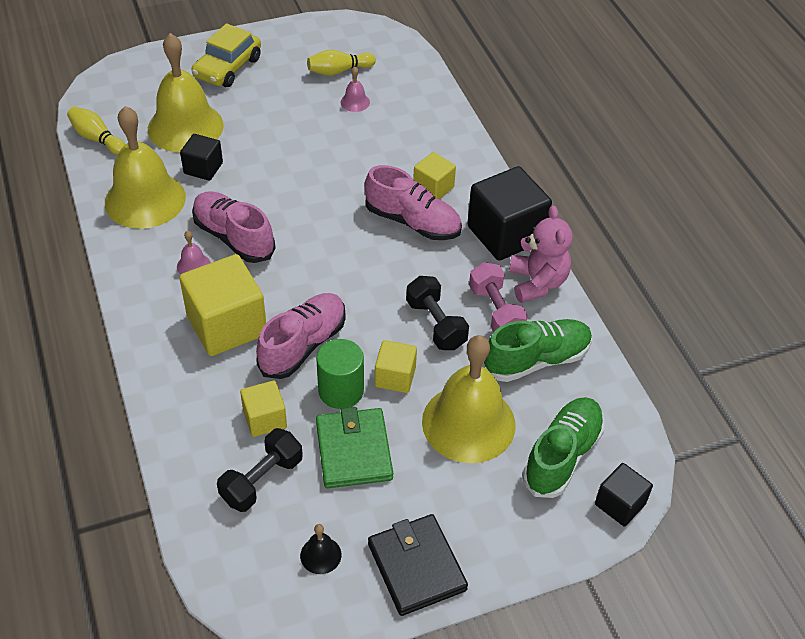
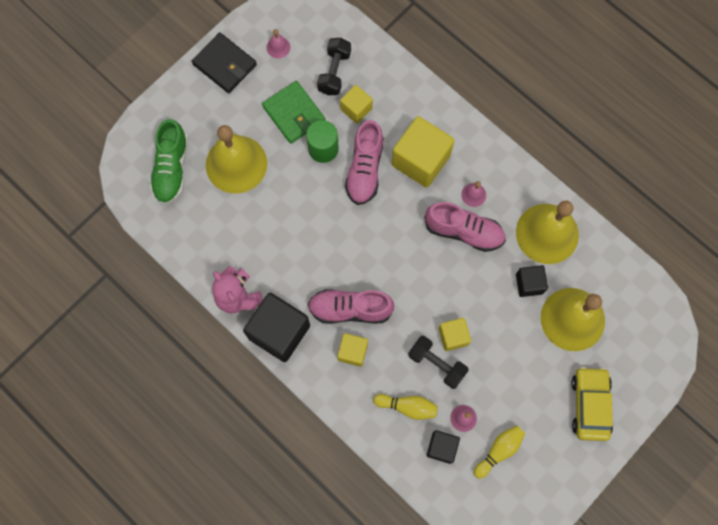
camera: 155 degrees right, 25 degrees up
yellow bowling pin [67,106,125,155] -> yellow bowling pin moved to [373,394,438,420]
black bell [300,524,342,574] -> pink bell [267,29,290,58]
yellow cube [375,340,417,393] -> yellow cube moved to [439,318,471,351]
black dumbbell [406,276,469,350] -> black dumbbell moved to [408,336,469,389]
pink dumbbell [469,262,528,332] -> none
green shoe [484,319,592,382] -> none
black cube [595,463,653,526] -> black cube moved to [427,430,460,464]

